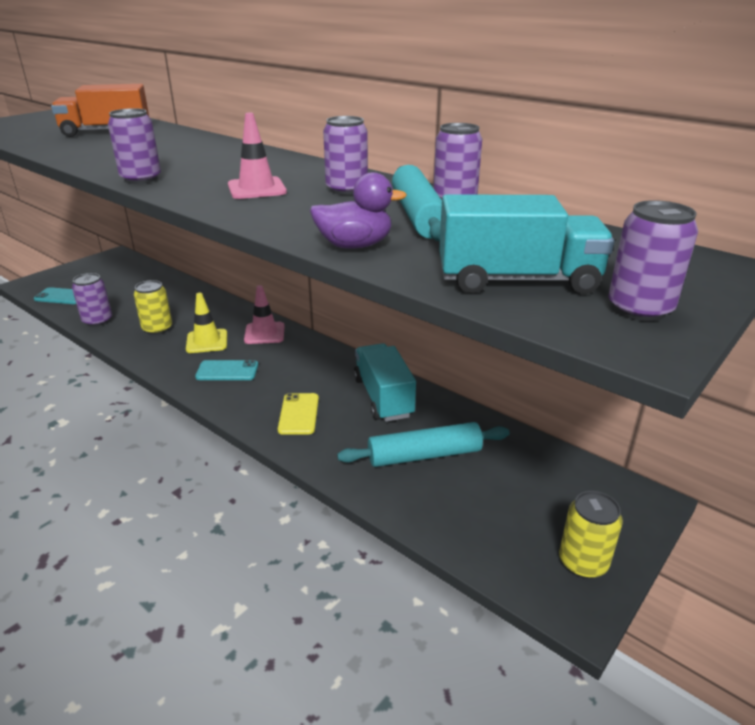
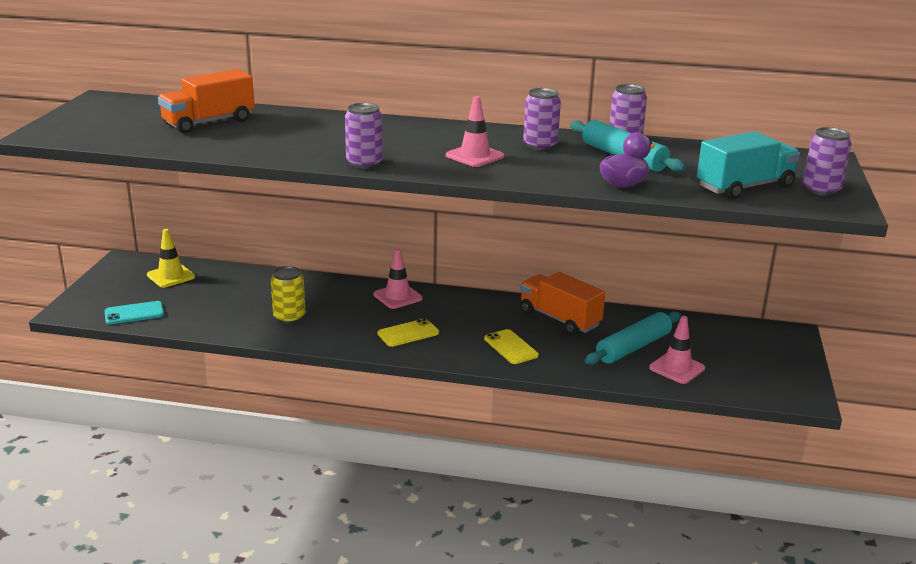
camera: 30 degrees left, 5 degrees down
purple can [72,273,112,327] -> none
yellow traffic cone [186,293,227,353] -> yellow traffic cone moved to [147,229,195,288]
turquoise phone [195,360,258,380] -> yellow phone [377,318,439,347]
turquoise truck [354,343,416,422] -> orange truck [520,272,605,335]
yellow can [559,491,623,578] -> none
none -> pink traffic cone [649,316,705,384]

